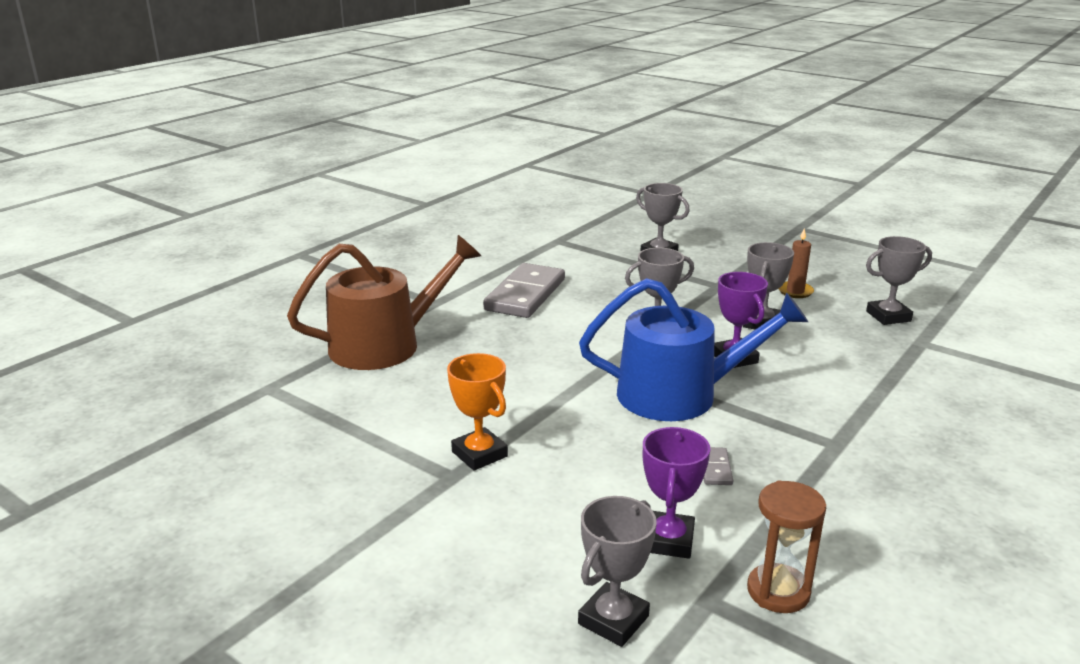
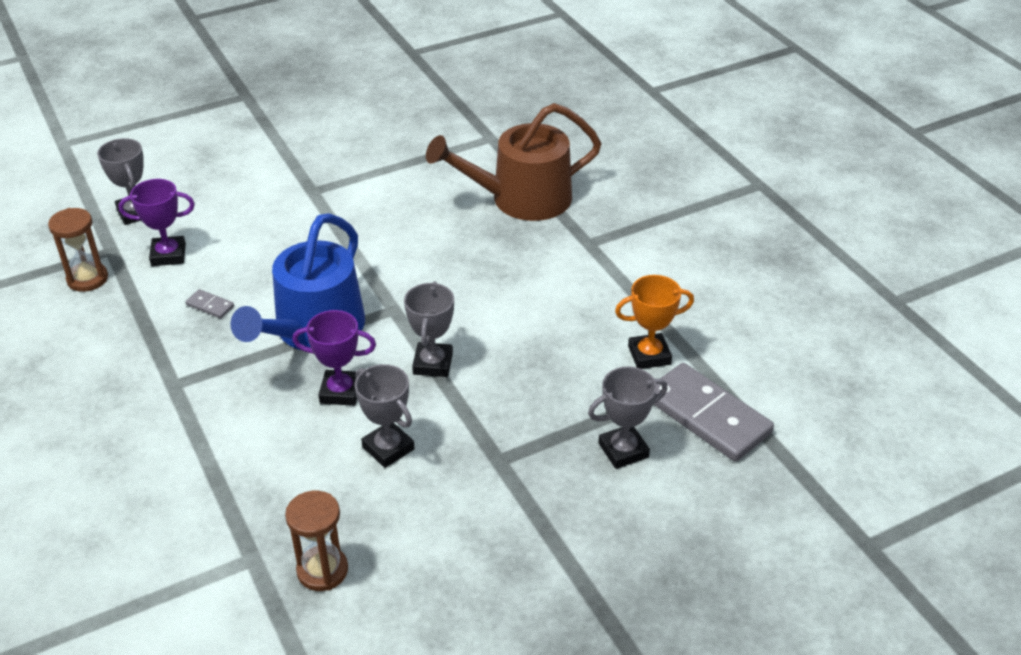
camera: 115 degrees right, 15 degrees up
brown watering can [287,235,481,370] -> brown watering can turned 75 degrees clockwise [426,103,602,221]
orange trophy [447,353,508,471] -> orange trophy moved to [615,275,694,369]
grey domino [483,263,565,318] -> grey domino moved to [653,363,774,462]
purple trophy [643,427,710,559] -> purple trophy turned 45 degrees counterclockwise [119,179,195,266]
brown candle [779,229,814,298] -> none
grey trophy [866,236,932,325] -> brown hourglass [285,491,348,591]

